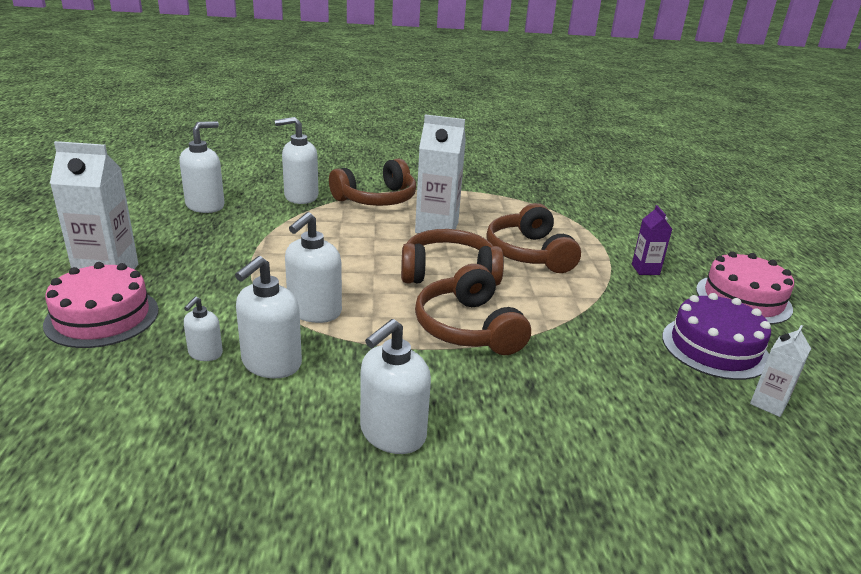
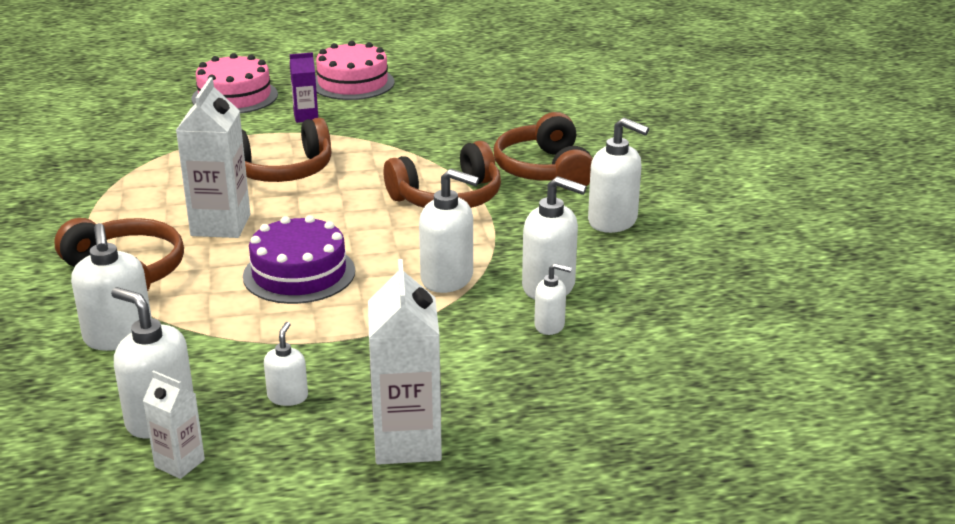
camera: 95 degrees left, 0 degrees up
pink cake [43,262,159,348] -> pink cake moved to [192,53,278,114]
brown headphones [401,229,504,286] -> brown headphones moved to [493,112,593,190]
purple cake [662,293,771,380] -> purple cake moved to [243,215,355,304]
white carton [750,325,811,417] -> white carton moved to [143,370,205,479]
none -> white soap dispenser [264,322,308,406]

